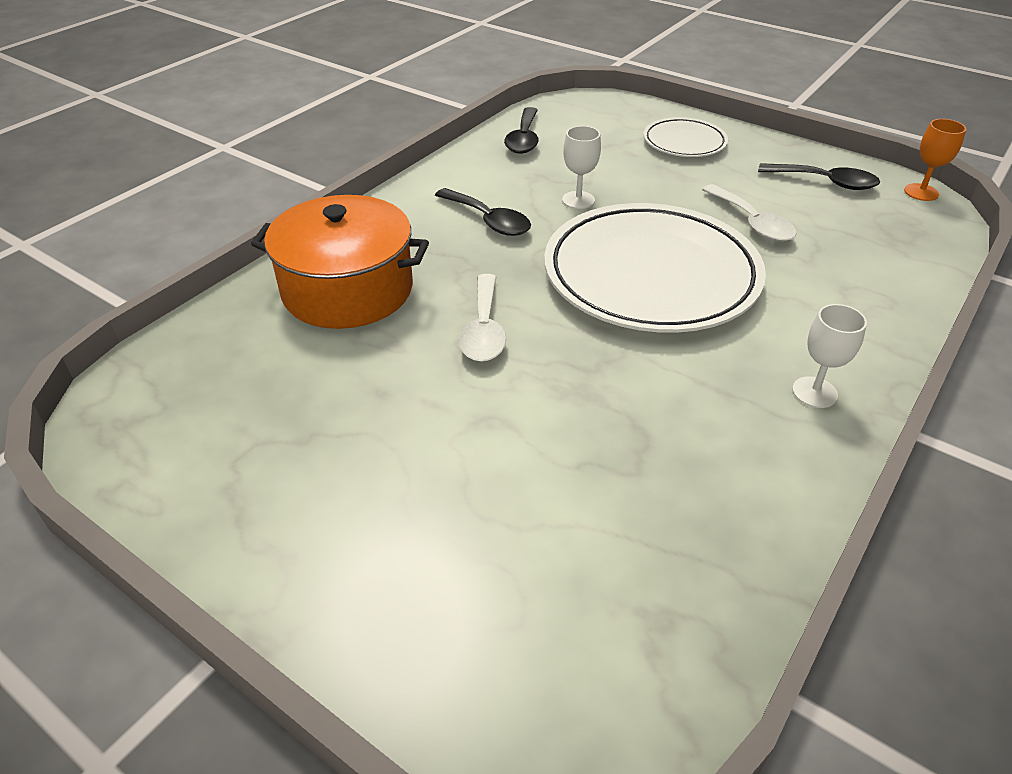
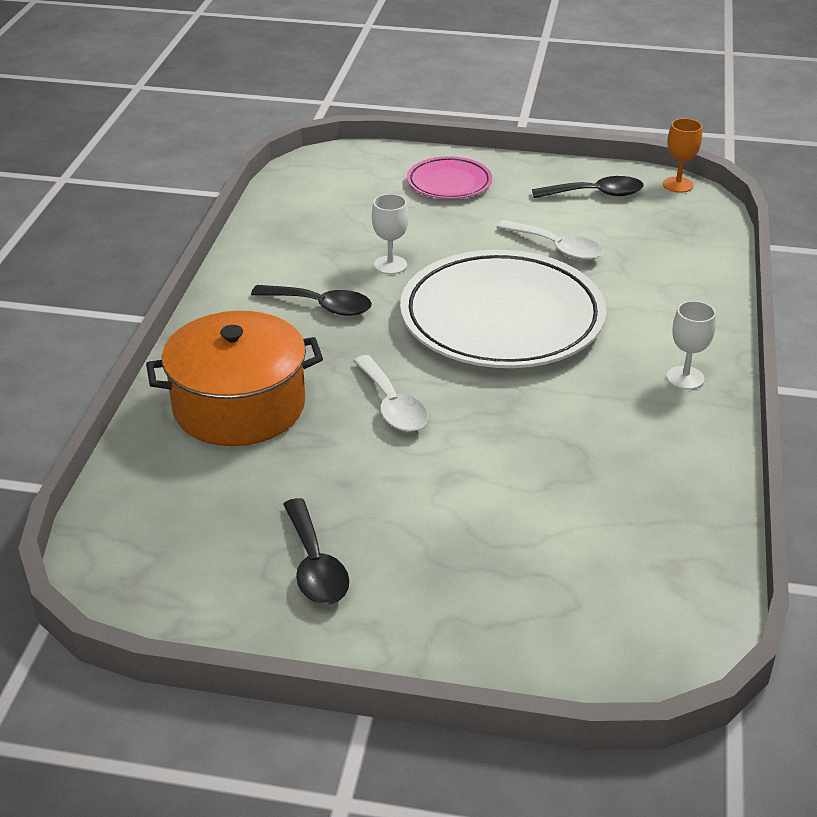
camera: 25 degrees left, 5 degrees down
black spoon [504,107,538,154] -> black spoon moved to [283,498,349,604]
white plate [643,117,728,157] -> pink plate [407,156,492,199]

